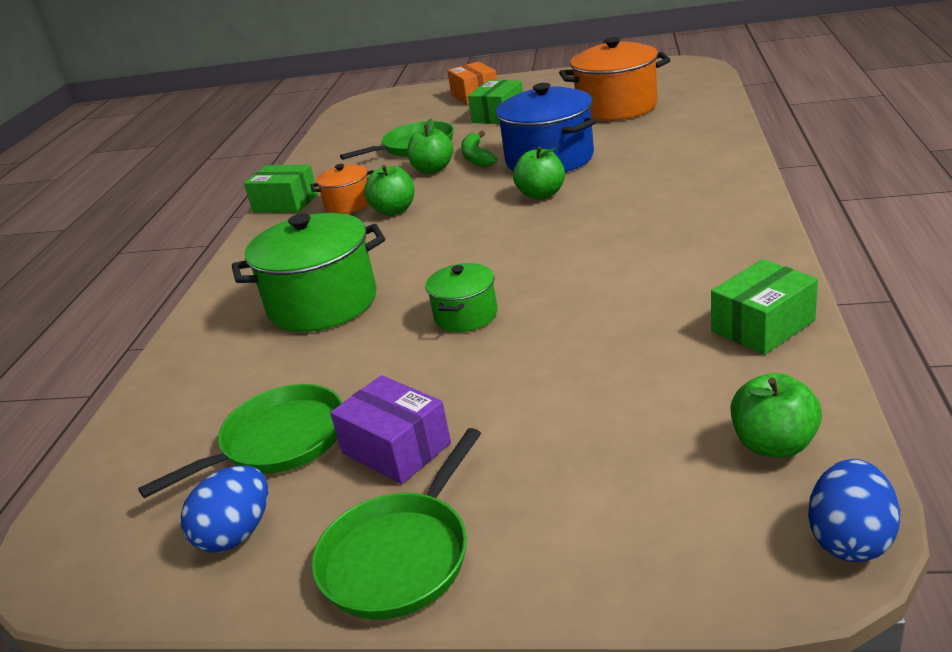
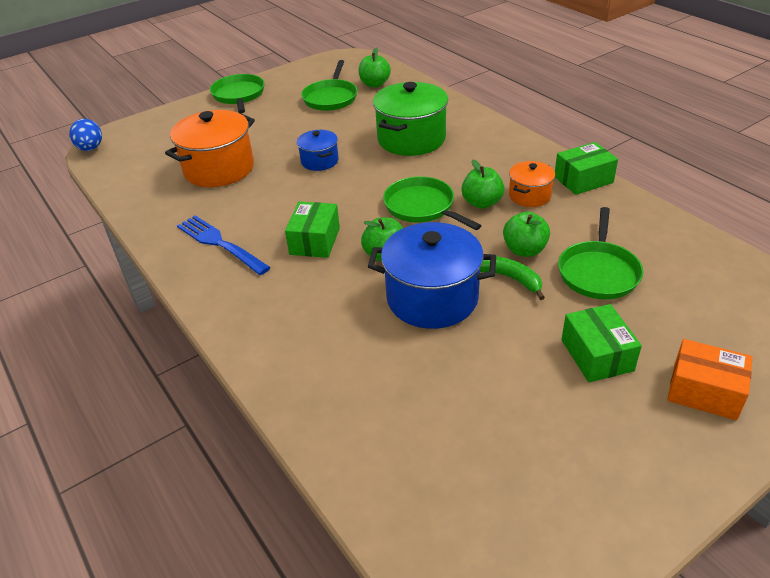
camera: 135 degrees right, 10 degrees up
blue egg [181,466,268,553] -> none
purple box [330,375,451,484] -> none
green pot [426,263,497,332] -> blue pot [297,130,339,171]
orange pot [559,37,671,121] -> orange pot moved to [165,110,255,187]
green box [711,259,818,355] -> green box moved to [285,202,340,258]
green apple [730,373,822,458] -> green apple moved to [359,48,391,87]
none -> blue fork [177,215,271,275]
none -> green pan [383,176,482,230]

